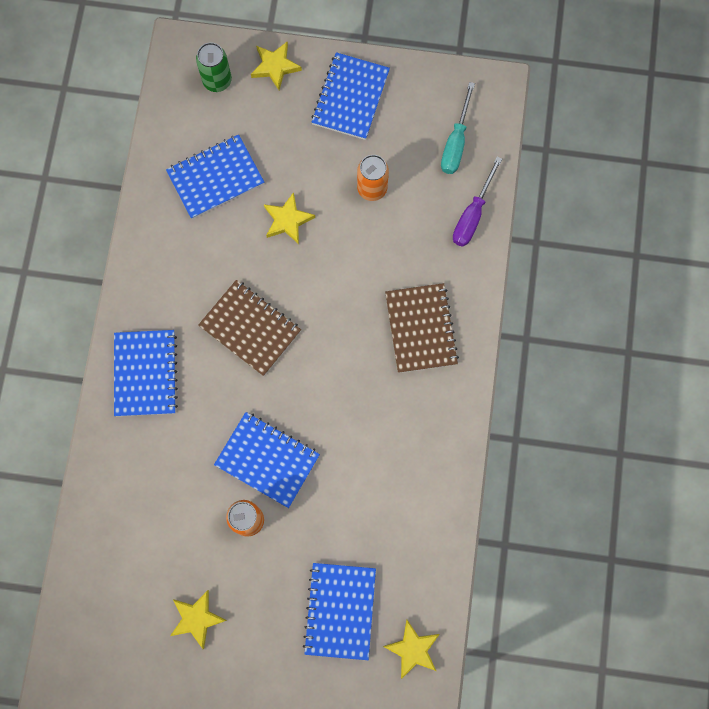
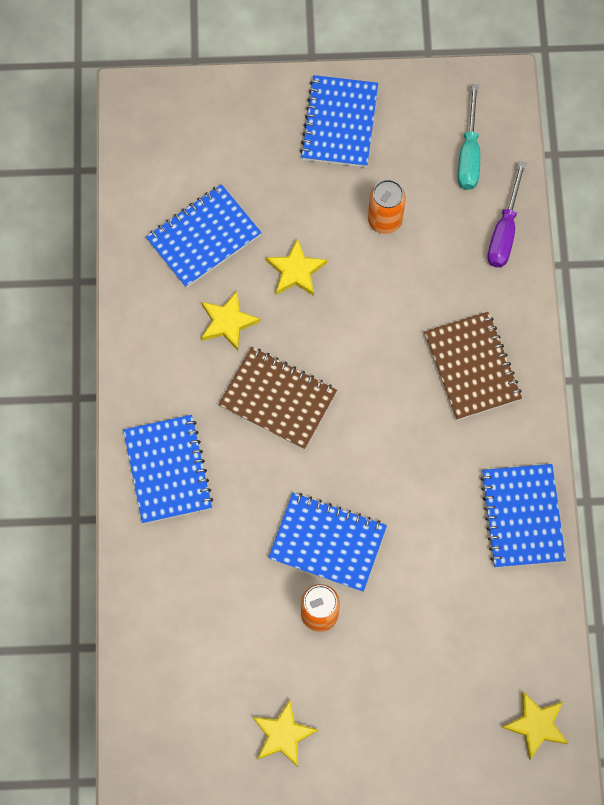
camera: 10 degrees left, 5 degrees down
green can [196,42,232,92] -> none
yellow star [251,42,302,90] -> yellow star moved to [201,290,260,351]
blue notebook [303,563,376,660] -> blue notebook moved to [480,464,566,568]

